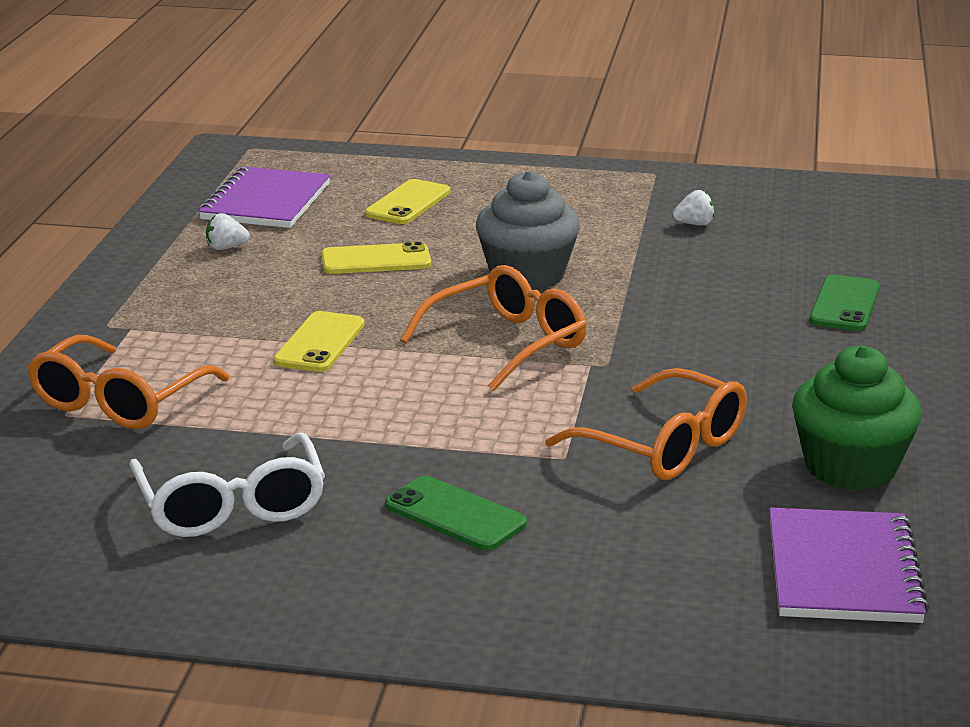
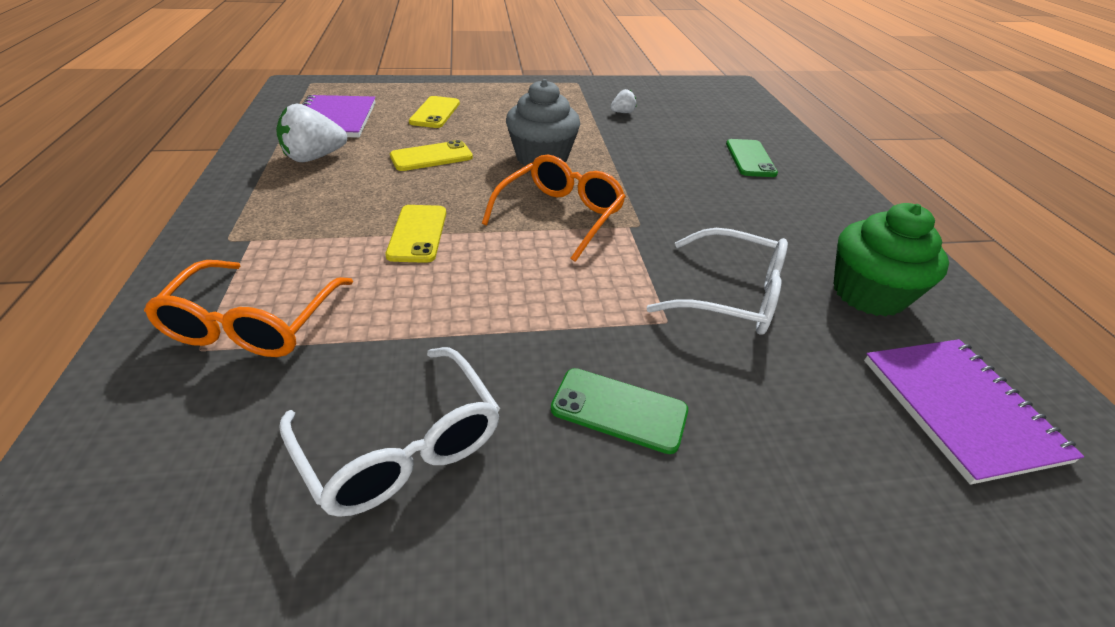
camera: 20 degrees left, 15 degrees up
white strawberry [206,213,250,250] -> white strawberry [276,104,347,162], size x1.95
orange glasses [545,368,747,480] -> white glasses [646,228,788,335]

